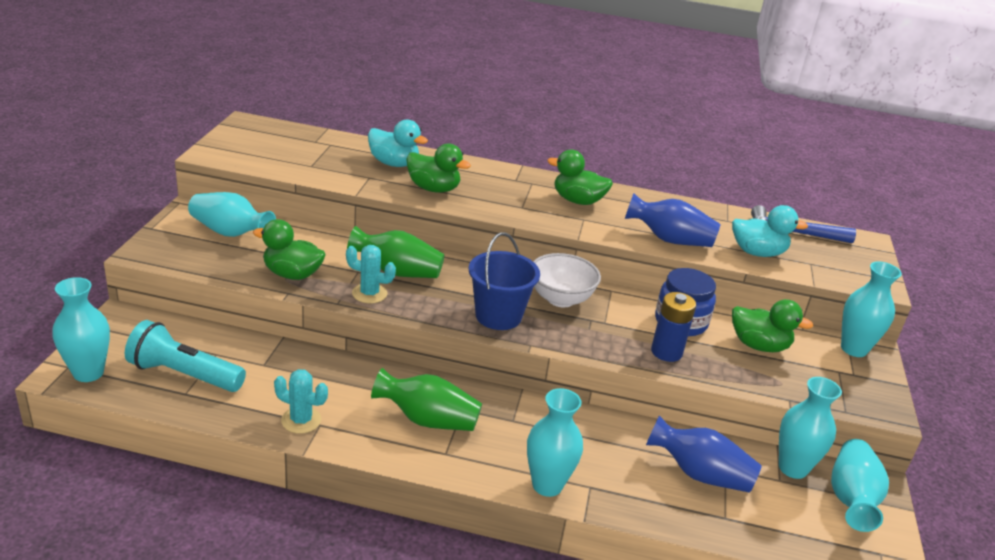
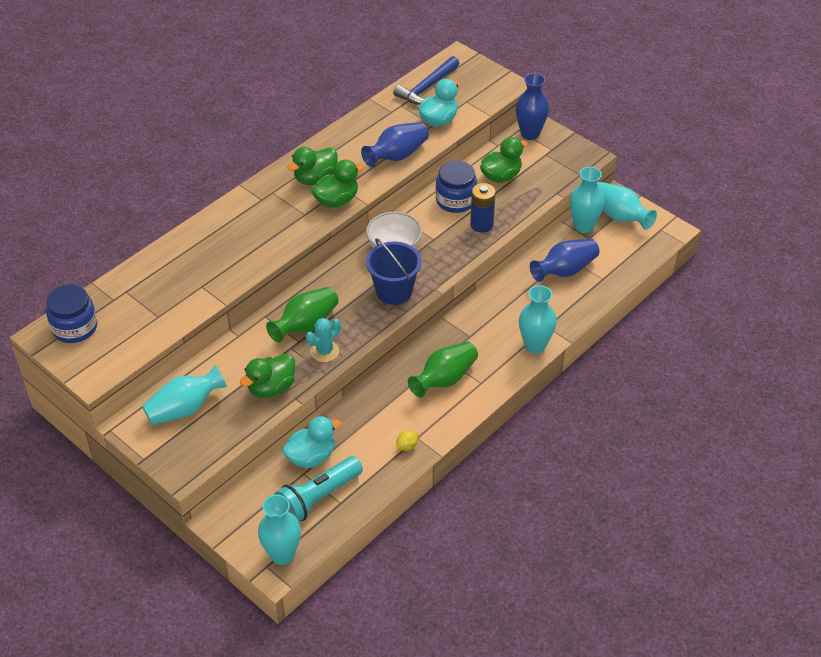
camera: 55 degrees left, 15 degrees up
turquoise cactus [274,369,328,434] -> yellow lemon [397,430,418,451]
turquoise duck [368,119,428,167] -> turquoise duck moved to [282,416,342,468]
green duck [406,144,471,193] -> green duck moved to [311,160,364,208]
turquoise vase [841,261,902,357] -> blue vase [516,73,549,140]
none -> blue jar [46,284,97,343]

